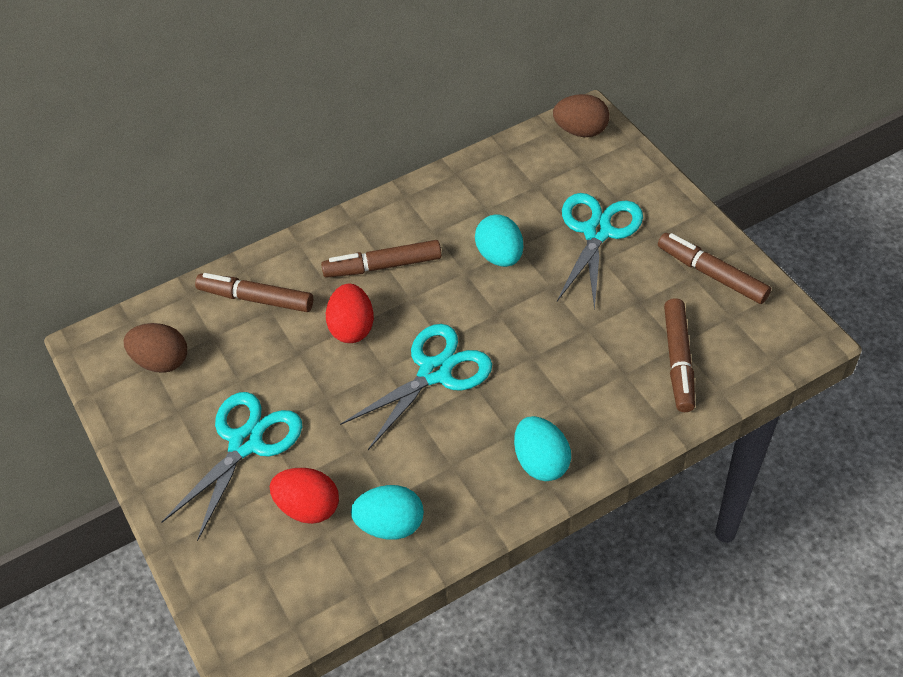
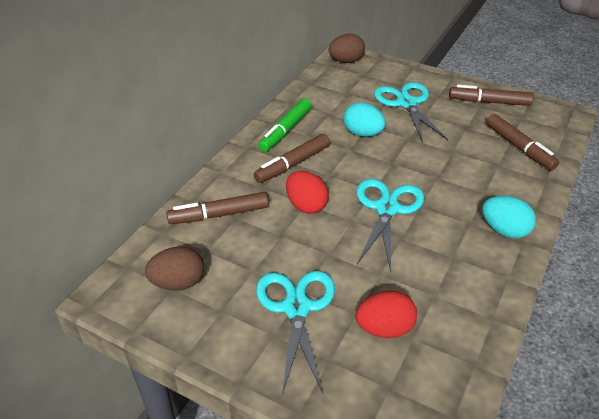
camera: 35 degrees left, 10 degrees down
turquoise egg [351,485,424,540] -> none
none -> green marker [258,98,312,152]

